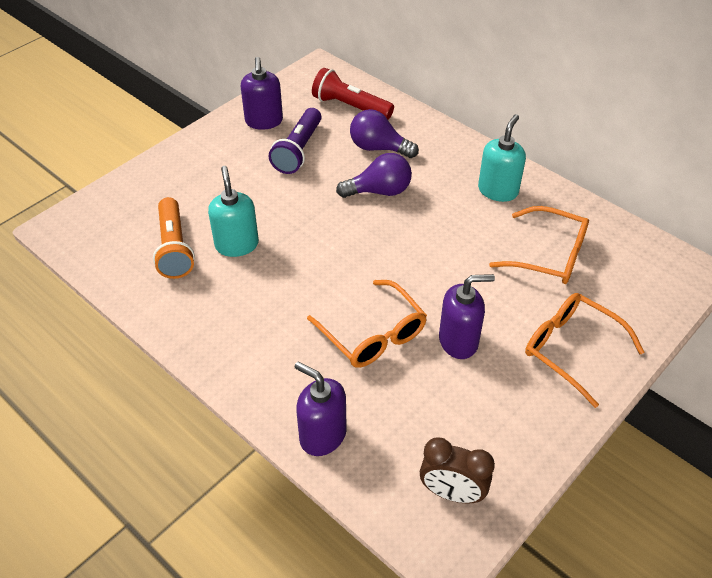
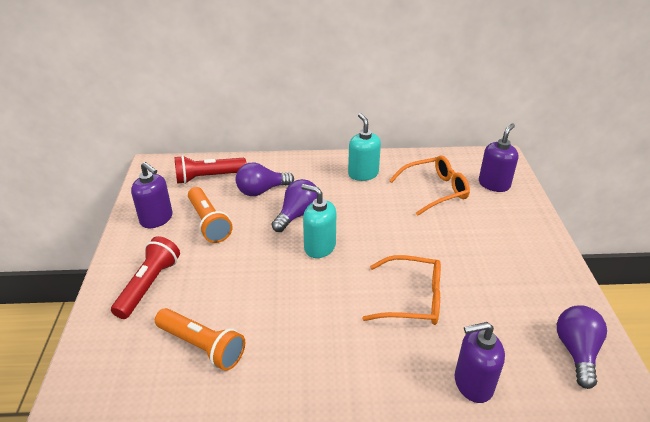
camera: 45 degrees left, 10 degrees down
turquoise soap dispenser [208,166,259,257] -> turquoise soap dispenser moved to [301,184,336,258]
purple flashlight [269,108,322,174] -> orange flashlight [188,187,233,243]
brown clock [420,437,495,504] -> purple light bulb [557,305,607,389]
purple soap dispenser [439,274,495,359] -> purple soap dispenser moved to [479,124,518,192]
orange glasses [525,293,644,408] -> none
none -> red flashlight [111,236,180,319]

